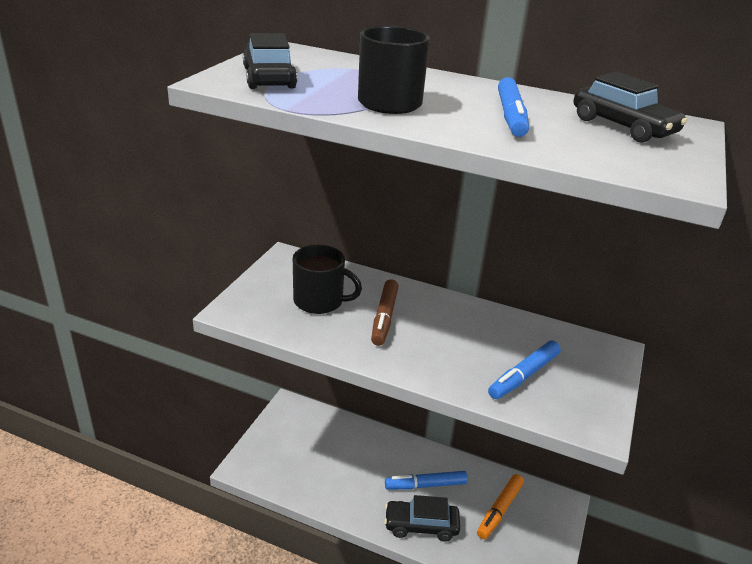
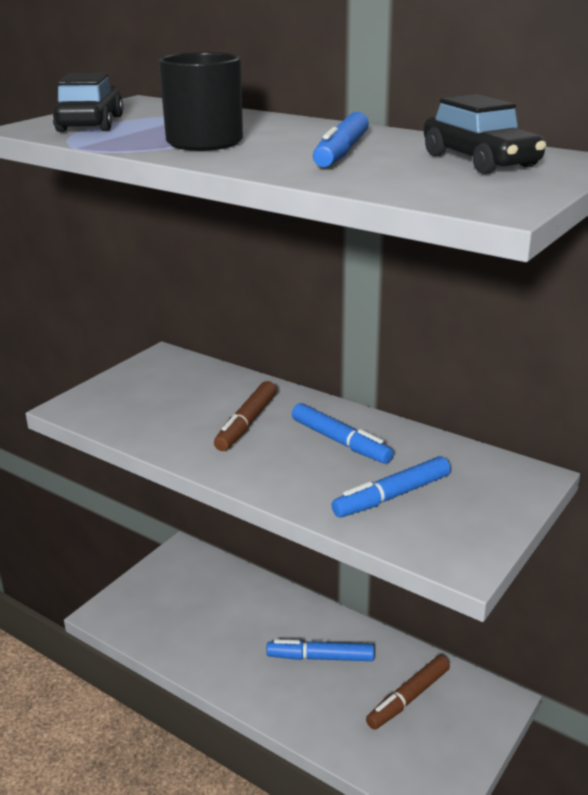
camera: 15 degrees right, 5 degrees down
black mug [293,245,362,314] -> none
black car [384,495,460,542] -> none
orange marker [477,474,524,539] -> brown marker [366,655,450,730]
none -> blue marker [292,403,393,464]

